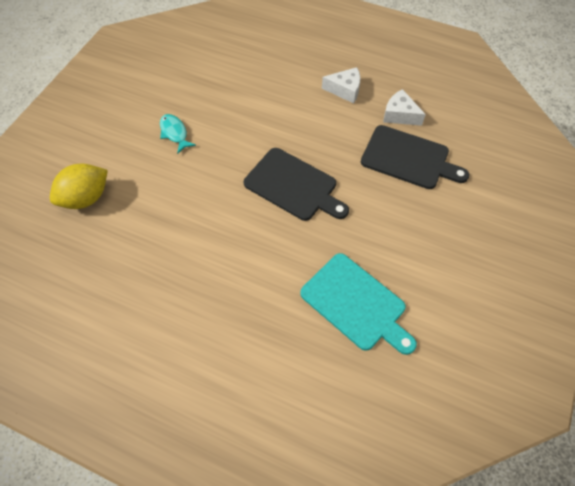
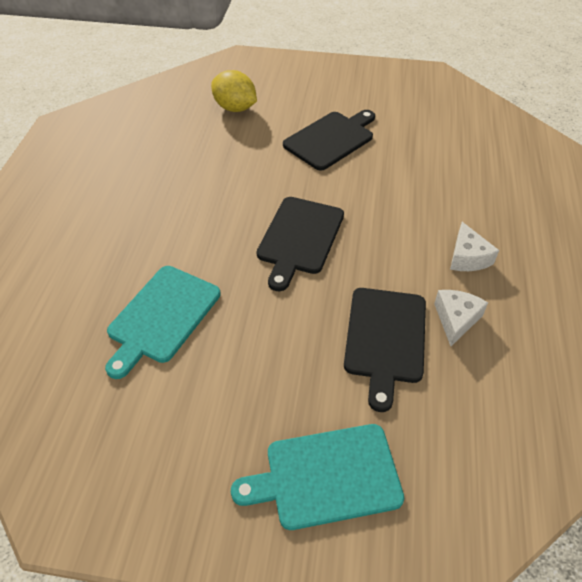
camera: 75 degrees right, 10 degrees down
turquoise fish [160,114,196,154] -> black cutting board [283,110,375,171]
none -> turquoise cutting board [231,424,404,530]

